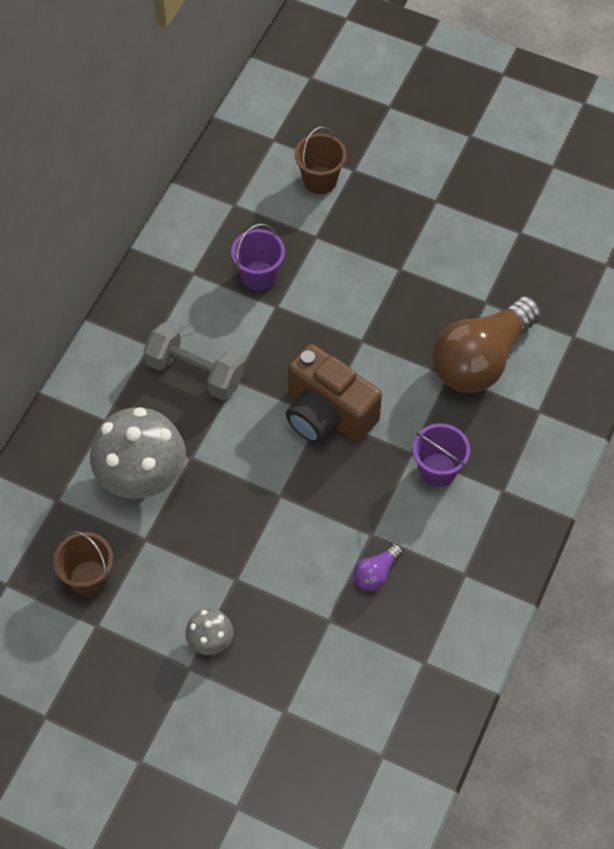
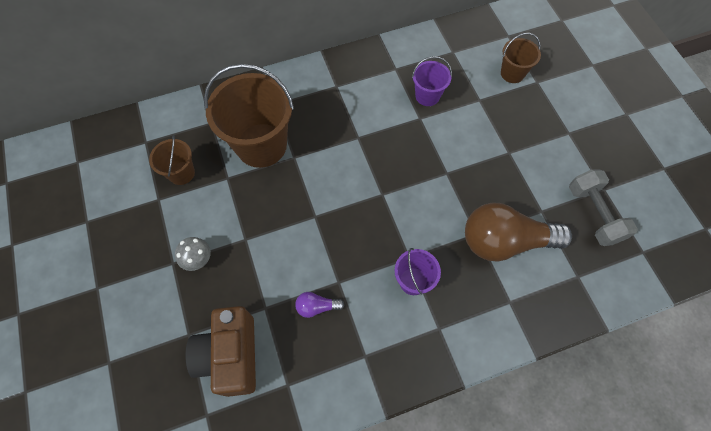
camera: 45 degrees right, 5 degrees up
grey mushroom [90,407,186,499] -> brown bucket [204,64,294,168]
grey dumbbell [143,322,244,400] -> grey dumbbell moved to [569,169,638,246]
brown camera [286,344,382,444] -> brown camera moved to [186,306,256,397]

